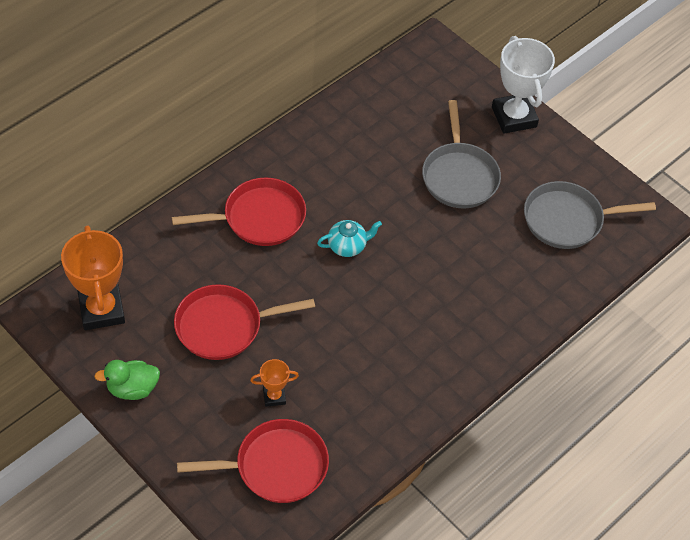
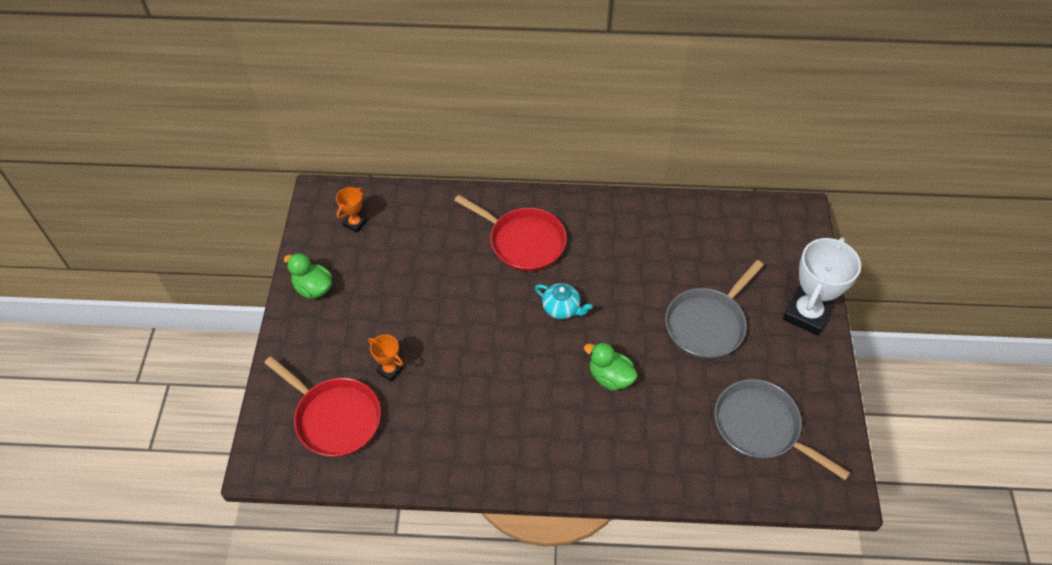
camera: 50 degrees right, 0 degrees up
orange trophy [61,226,125,330] -> orange trophy [336,187,367,233], size x0.49
red pan [174,284,315,360] -> none
none -> green duck [584,342,638,391]

